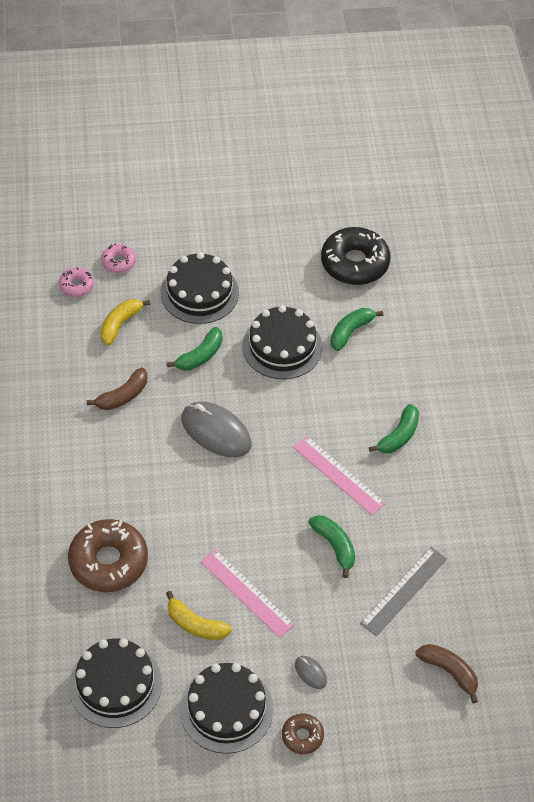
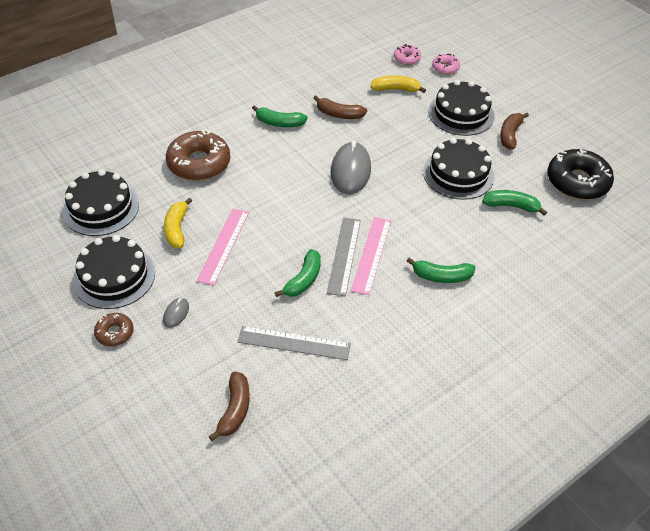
camera: 60 degrees right, 5 degrees down
green banana [167,327,222,371] -> green banana moved to [252,105,308,127]
none -> grey ruler [327,217,361,297]
none -> brown banana [500,113,529,150]

